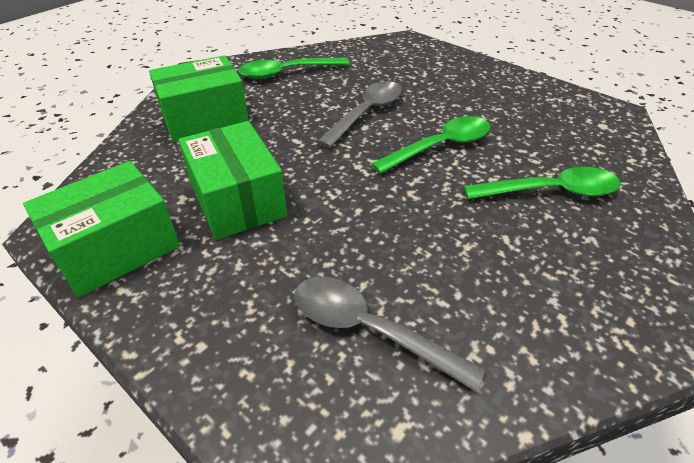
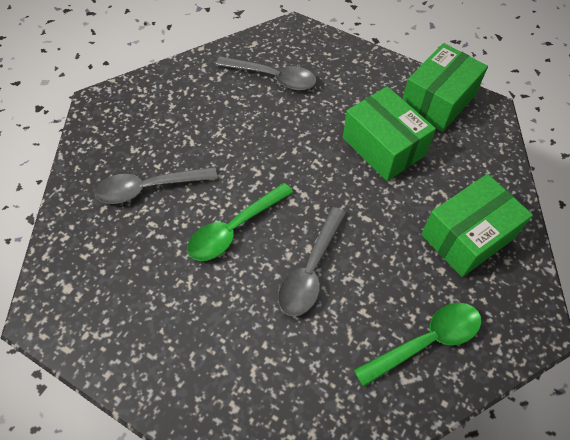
camera: 170 degrees right, 15 degrees up
green spoon [464,167,621,199] -> grey spoon [94,167,218,204]

